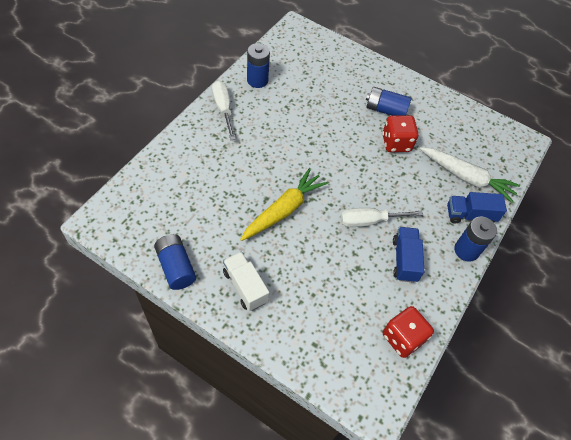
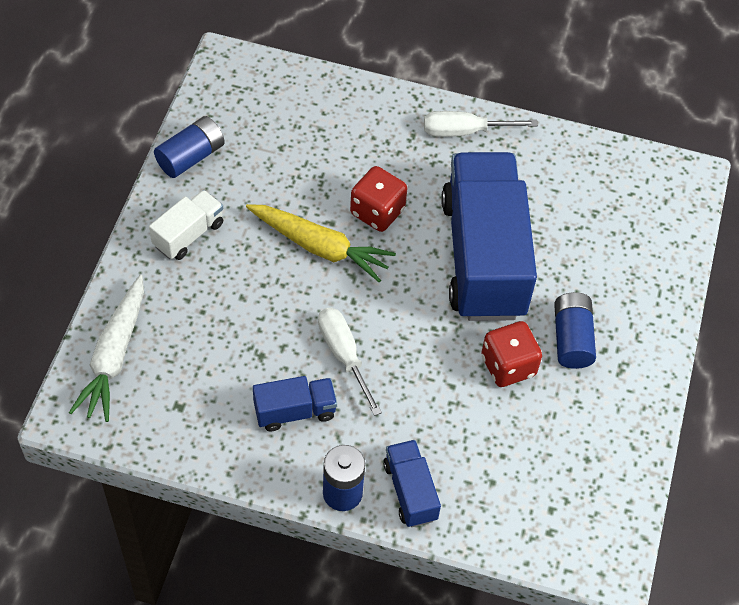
camera: 75 degrees right, 0 degrees up
white screwdriver [212,81,236,140] -> white screwdriver turned 150 degrees counterclockwise [424,111,538,137]
blue battery [247,43,270,88] -> none
red dice [383,306,434,358] -> red dice moved to [350,166,407,232]
white carrot [420,147,520,203] -> white carrot moved to [69,275,144,422]
none -> blue truck [441,152,537,321]

